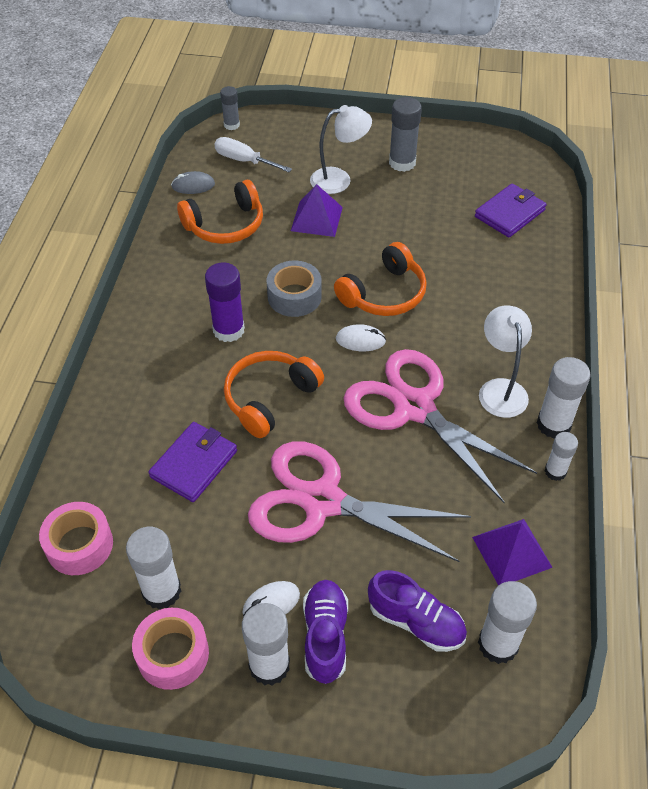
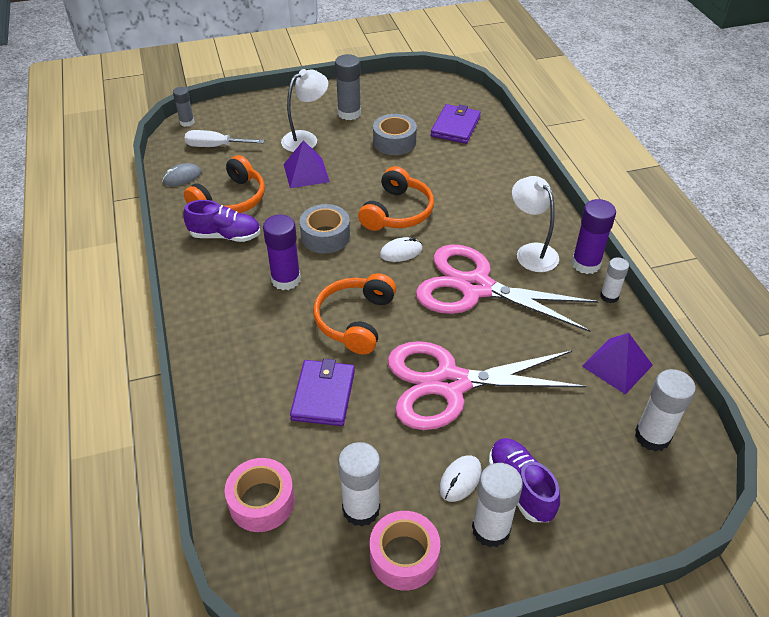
camera: 25 degrees left, 5 degrees down
purple shoe [368,570,467,652] -> purple shoe moved to [184,200,261,242]
white glue stick [537,357,591,439] -> purple glue stick [572,199,616,274]
none -> grey tape [373,114,417,155]

